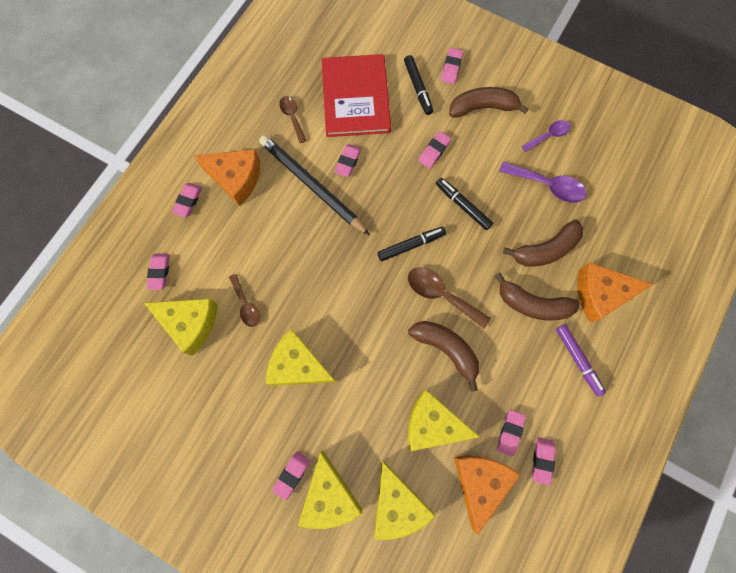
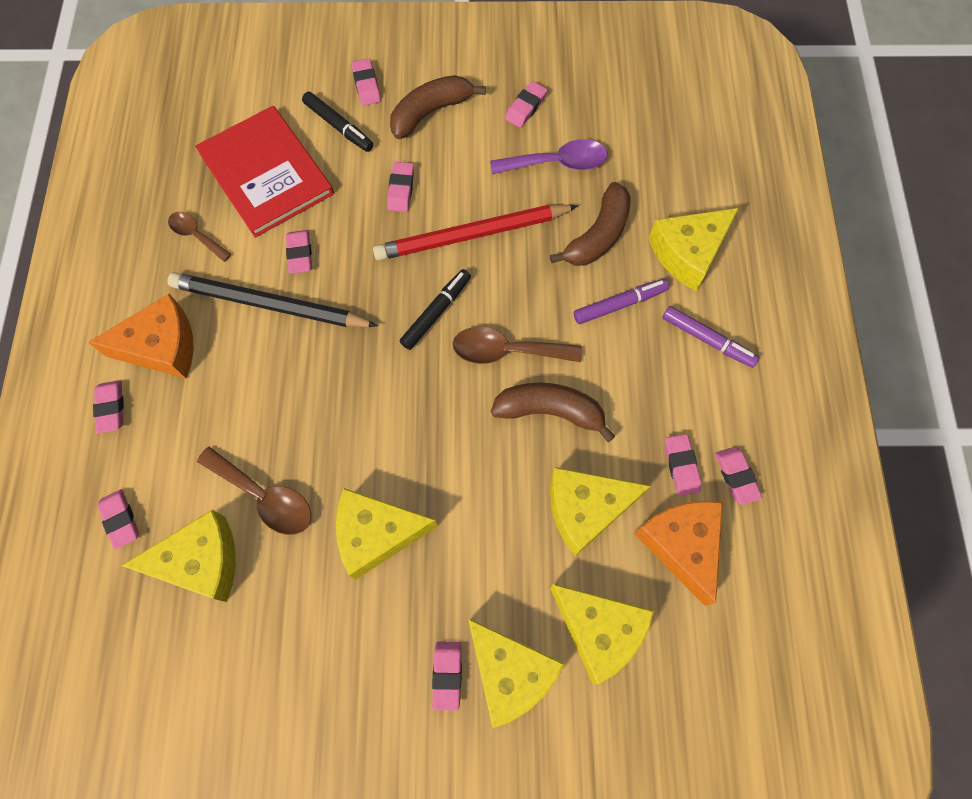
camera: 30 degrees left, 5 degrees down
brown spoon [229,274,260,327] -> brown spoon [197,447,311,535], size x1.57
black marker [436,178,493,230] -> red pencil [373,205,578,261]
brown banana [495,273,580,321] -> purple marker [574,279,669,324]
purple spoon [522,120,570,152] -> pink eraser [505,81,547,128]
orange cheese [577,262,654,323] -> yellow cheese [649,208,739,291]

